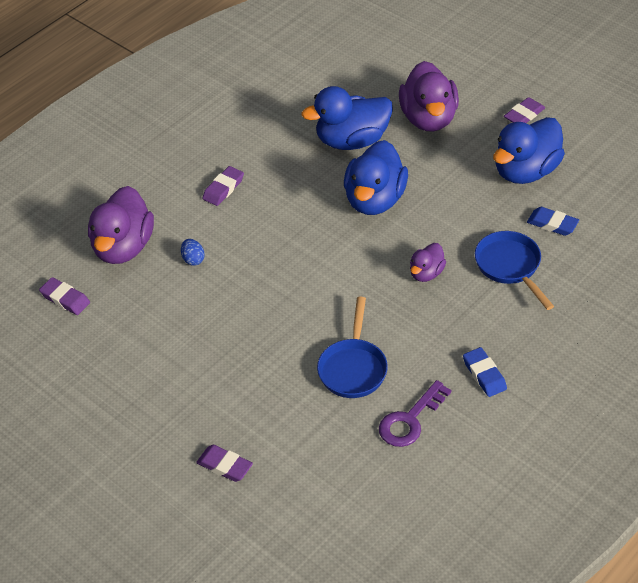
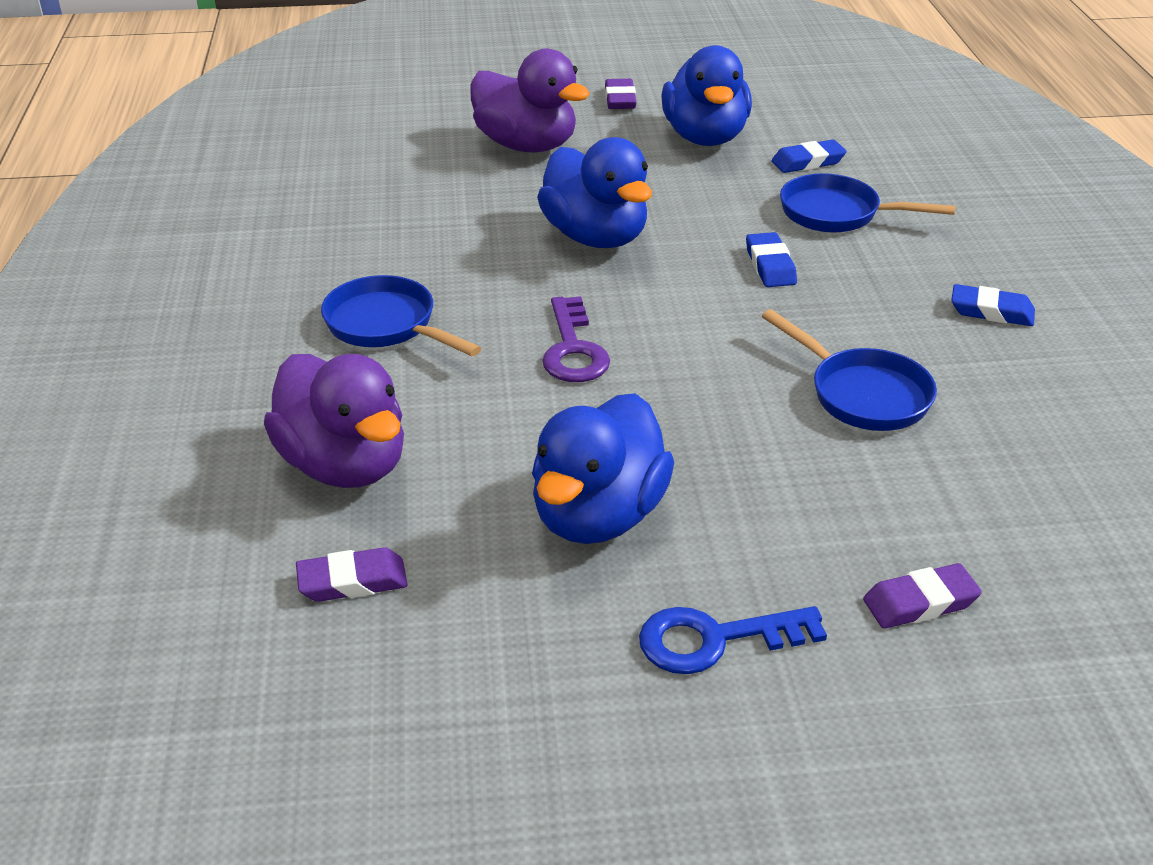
camera: 50 degrees left, 10 degrees down
blue egg [181,239,205,266] -> none
purple eraser [202,166,244,206] -> blue pan [321,275,481,356]
blue duck [301,86,393,150] -> blue duck moved to [532,393,674,544]
purple key [379,380,451,447] -> purple key moved to [542,296,610,382]
purple duck [410,243,446,282] -> blue eraser [746,232,797,287]
none -> blue key [639,606,827,674]

